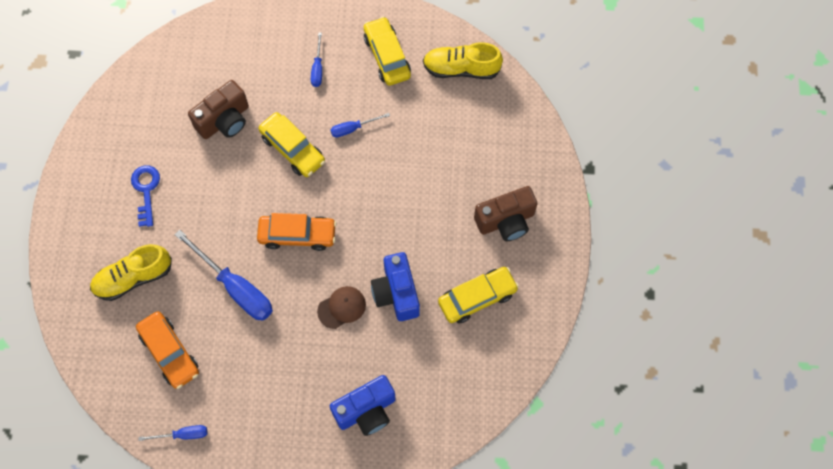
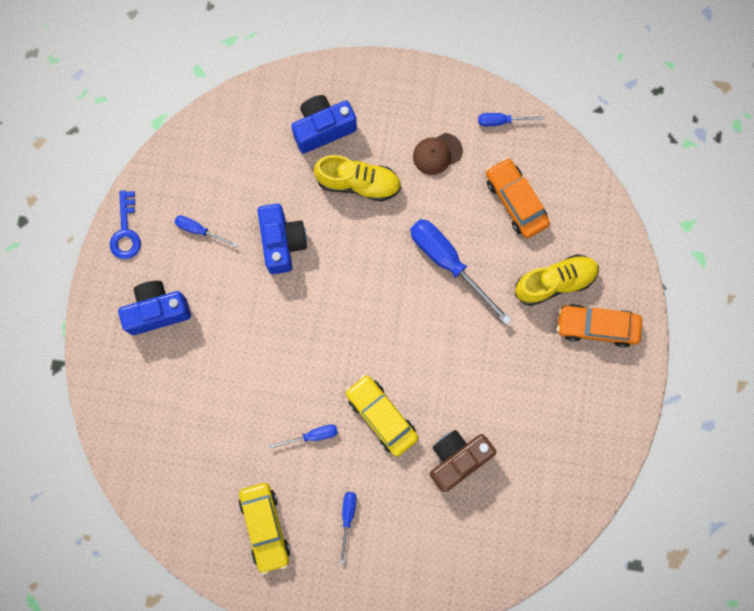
camera: 175 degrees left, 10 degrees up
blue key [131,166,160,227] -> blue key moved to [110,190,141,259]
orange car [257,213,337,251] -> orange car moved to [557,304,642,348]
brown cap [317,286,366,329] -> brown cap moved to [413,133,463,175]
yellow shoe [423,42,503,79] -> yellow shoe moved to [314,155,401,202]
yellow car [438,267,519,324] -> blue screwdriver [175,215,238,247]
brown camera [474,186,538,241] -> blue camera [118,281,191,335]

